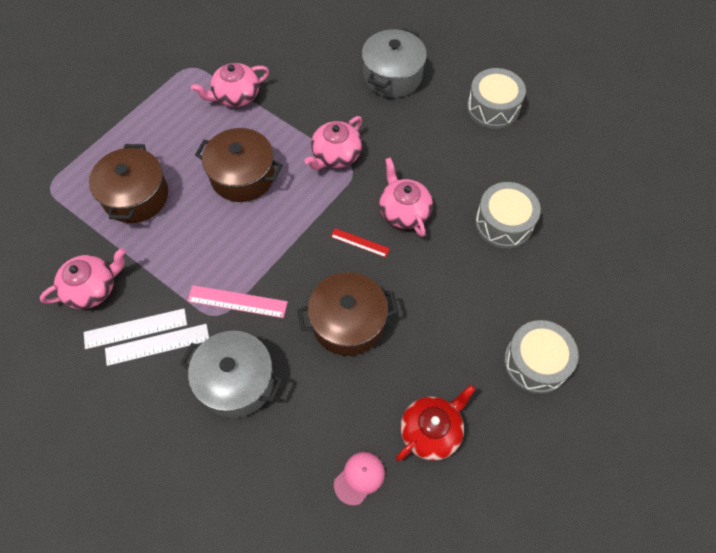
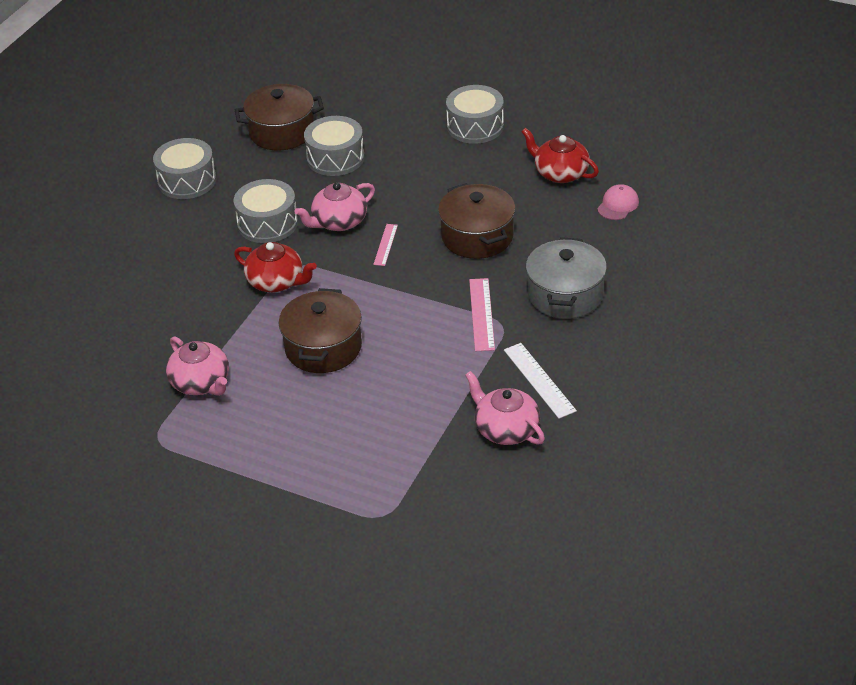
camera: 100 degrees left, 20 degrees down
brown pot [89,144,168,223] -> brown pot moved to [235,84,324,151]
white ruler [105,324,209,366] -> none
pink teapot [304,116,362,170] -> red teapot [234,242,317,292]
red ruler [331,228,390,258] -> pink ruler [373,224,398,266]
pink cap [334,452,385,506] -> pink cap turned 90 degrees clockwise [597,184,639,220]
grey pot [362,28,427,97] -> none
none -> grey drum [234,179,298,243]

